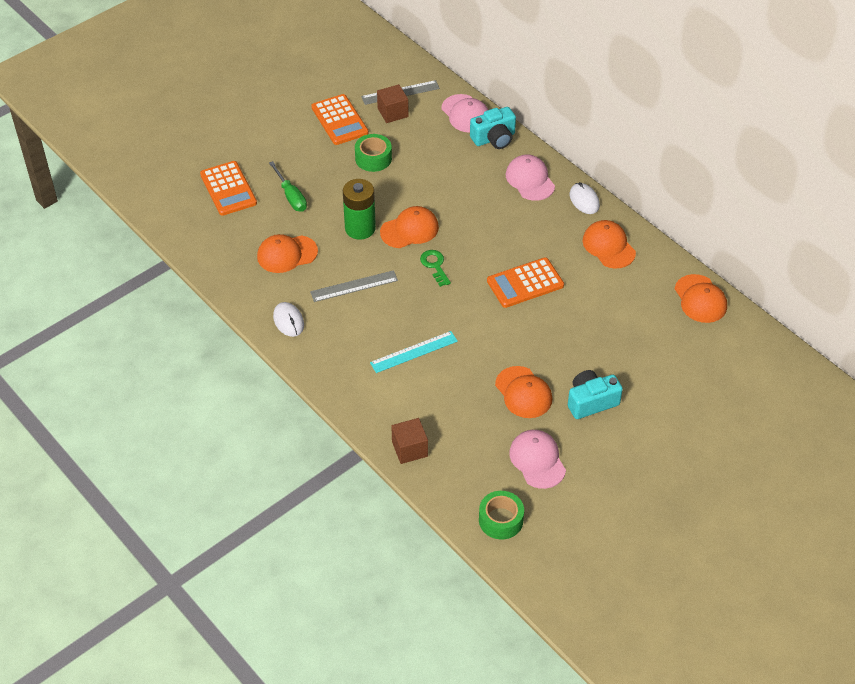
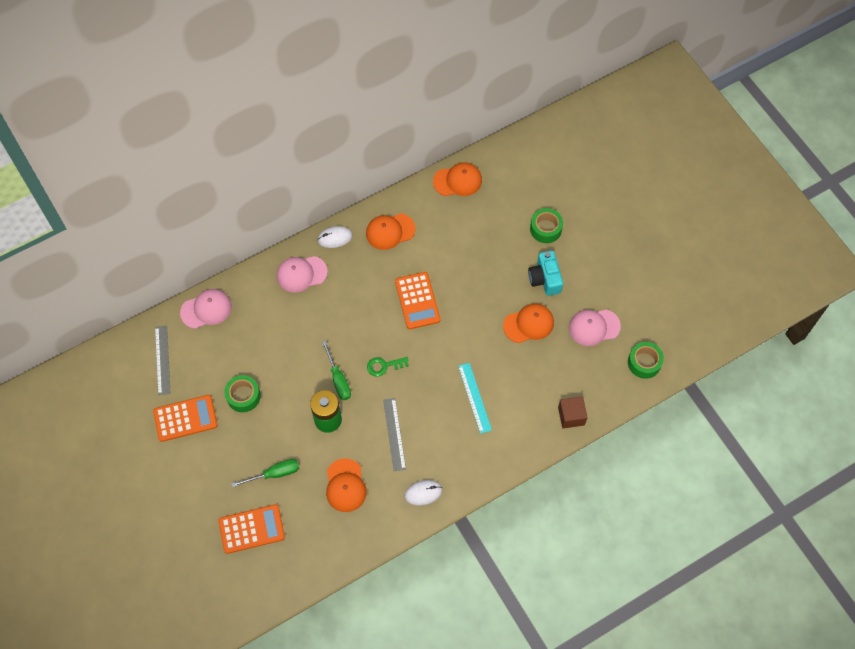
camera: 80 degrees left, 15 degrees up
brown cube [377,84,409,123] -> none
orange cap [380,206,439,248] -> green screwdriver [322,341,351,400]
turquoise camera [470,107,516,149] -> none
none -> green tape [530,208,563,243]

